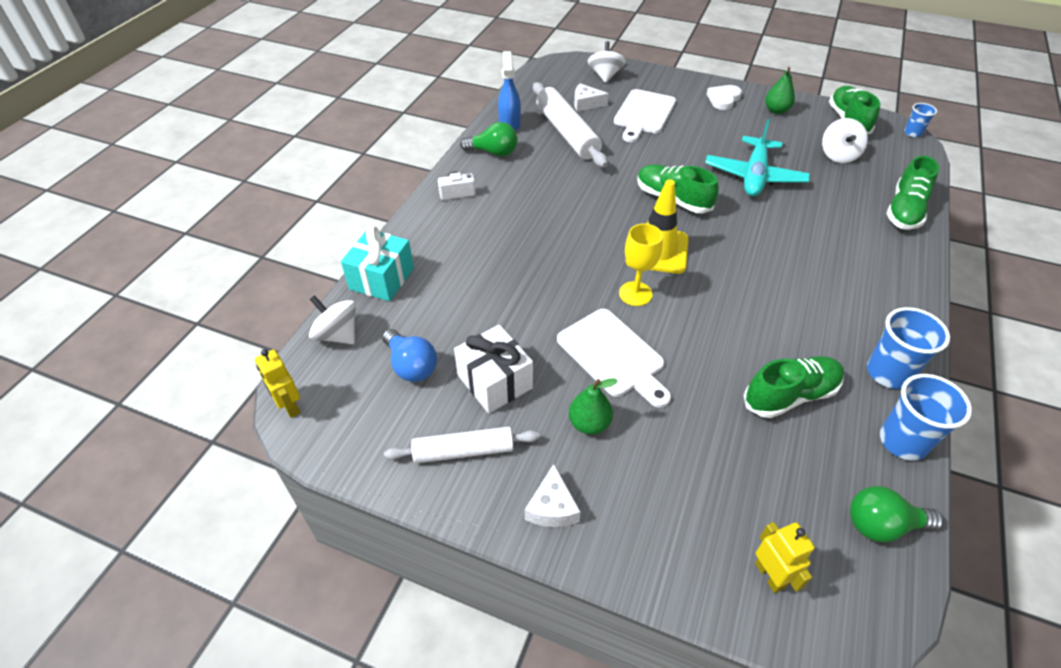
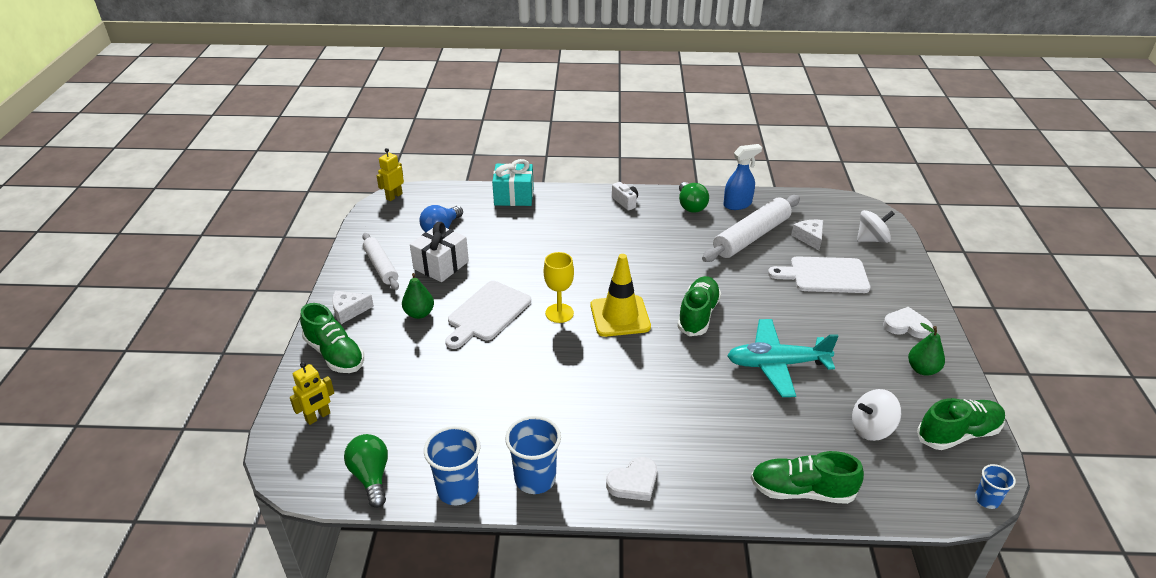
camera: 70 degrees right, 10 degrees down
white spinning top [309,295,356,344] -> none
green shoe [744,356,844,418] -> green shoe moved to [300,303,364,373]
none -> white heart [606,457,657,501]

